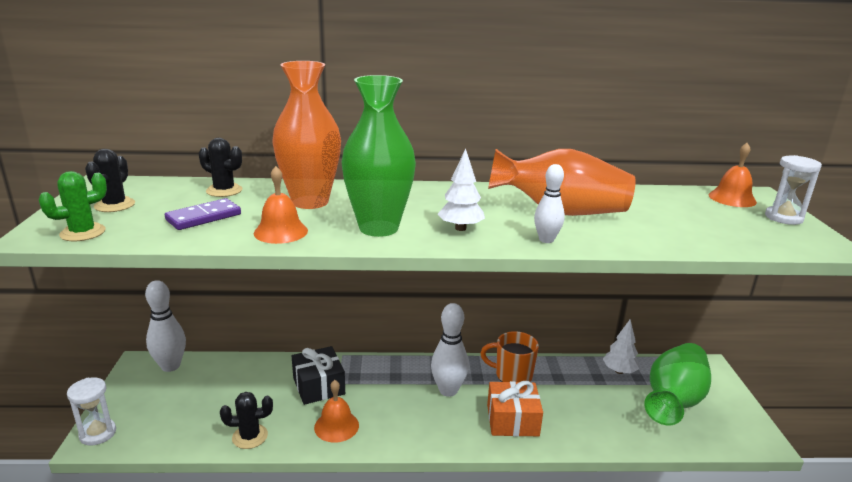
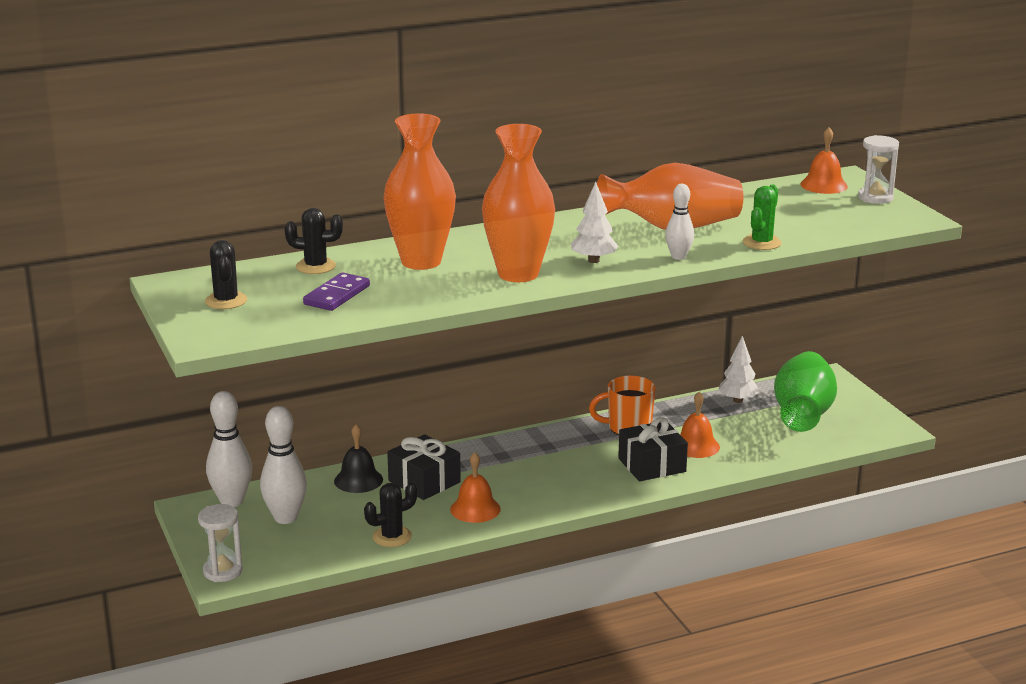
camera: 20 degrees left, 0 degrees up
green cactus [38,171,107,241] -> green cactus moved to [743,185,782,250]
orange bell [254,166,308,244] -> orange bell moved to [680,392,720,458]
green vase [342,75,416,237] -> orange vase [482,124,555,282]
white bowling pin [431,303,469,397] -> white bowling pin moved to [260,406,307,524]
orange gift [487,381,543,436] -> black gift [618,417,688,481]
none -> black bell [334,424,383,493]

